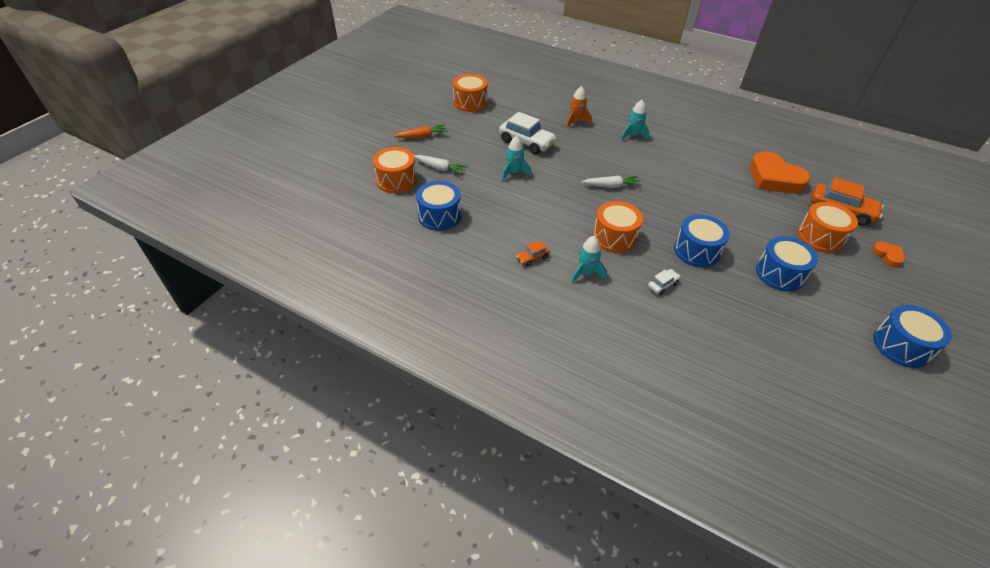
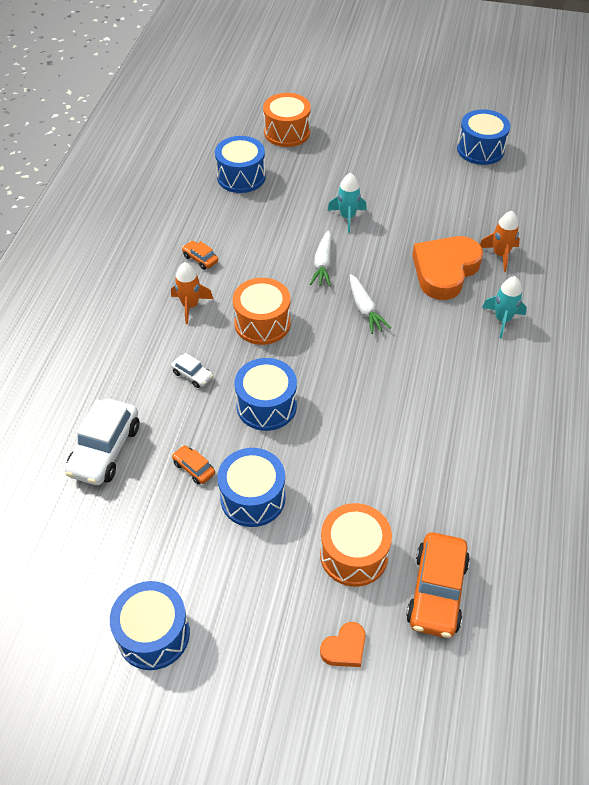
camera: 75 degrees right, 5 degrees up
orange carrot [394,124,448,139] -> none
white carrot [414,155,468,175] -> white carrot moved to [310,230,331,287]
orange drum [453,74,488,112] -> blue drum [457,109,510,165]
white car [499,112,557,154] -> white car moved to [65,399,140,485]
turquoise rocket [571,236,607,283] -> orange rocket [171,262,213,324]
orange heart [749,151,811,194] -> orange heart moved to [412,236,483,300]
none -> orange car [172,445,215,484]

